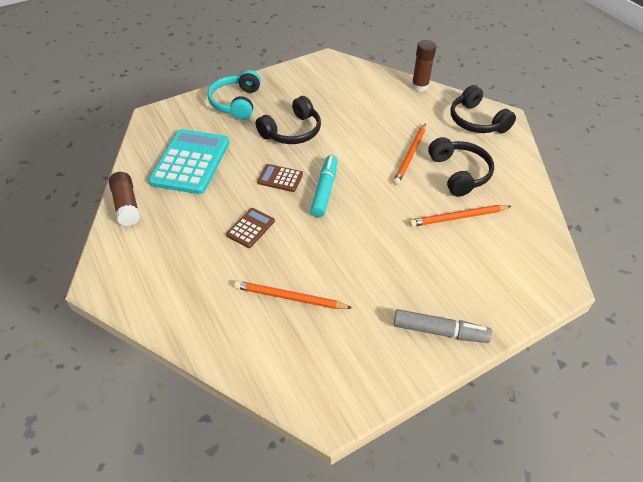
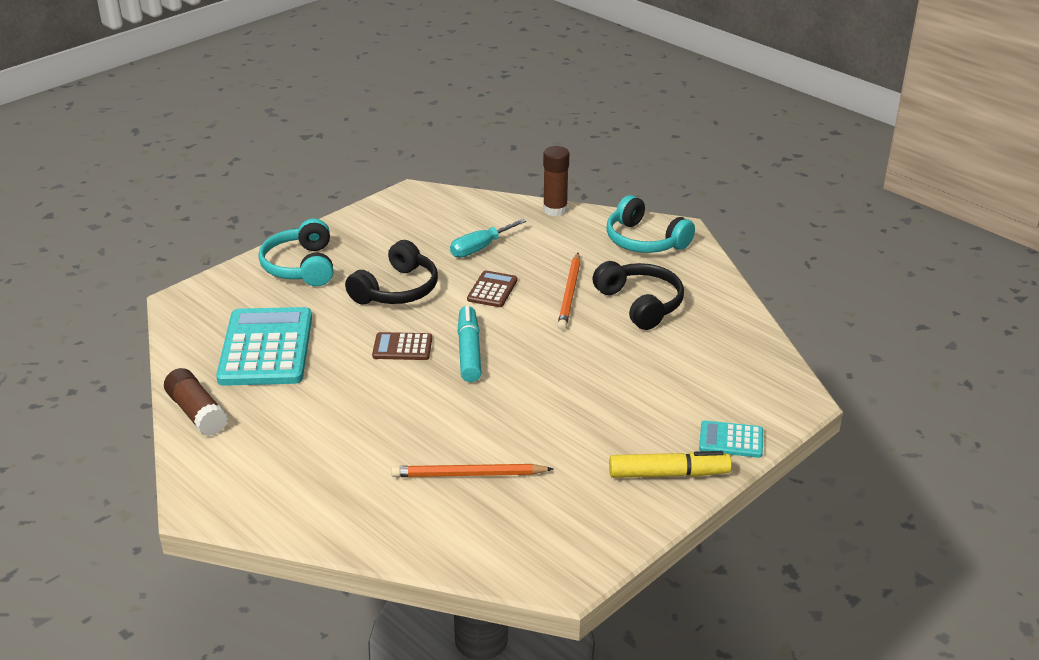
camera: 15 degrees left, 15 degrees down
brown calculator [226,208,275,248] -> brown calculator moved to [467,270,517,307]
grey marker [394,309,492,343] -> yellow marker [609,451,732,478]
orange pencil [409,205,511,227] -> none
black headphones [450,85,516,133] -> turquoise headphones [606,195,695,253]
none -> turquoise screwdriver [450,219,526,258]
none -> turquoise calculator [699,420,763,458]

